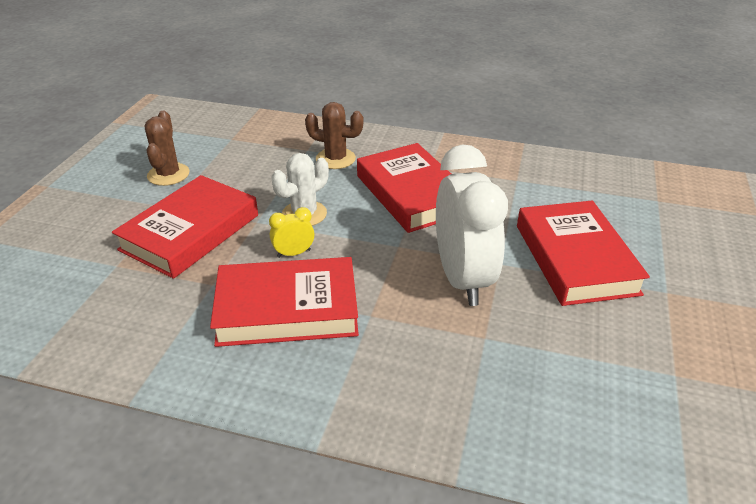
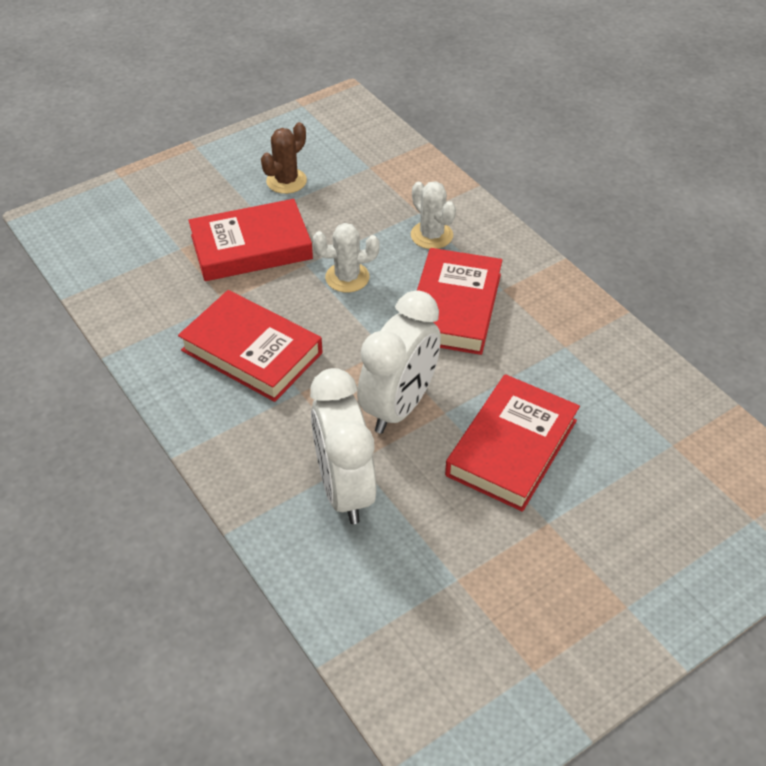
camera: 40 degrees right, 10 degrees up
yellow clock [269,207,314,258] -> none
brown cactus [305,102,363,169] -> white cactus [411,181,456,249]
none -> white clock [310,368,377,524]

